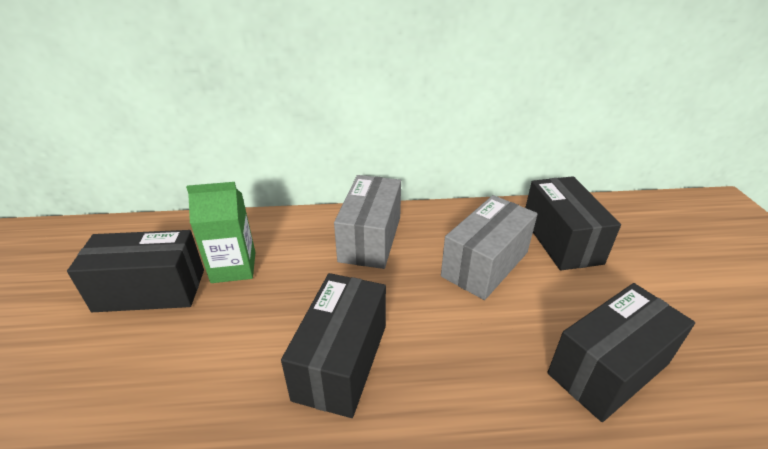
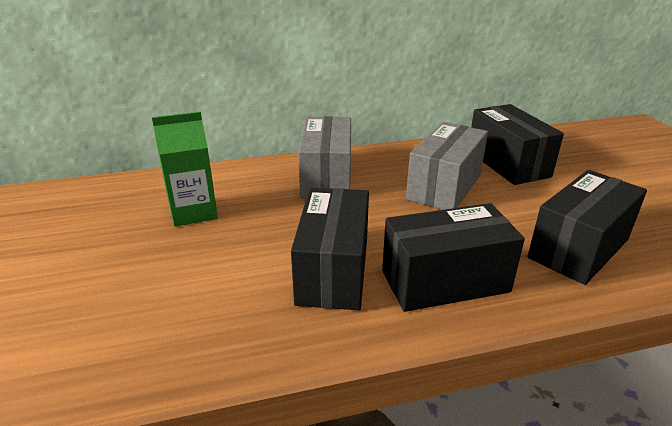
camera: 10 degrees left, 5 degrees down
black box [67,230,204,312] -> black box moved to [382,203,525,312]

